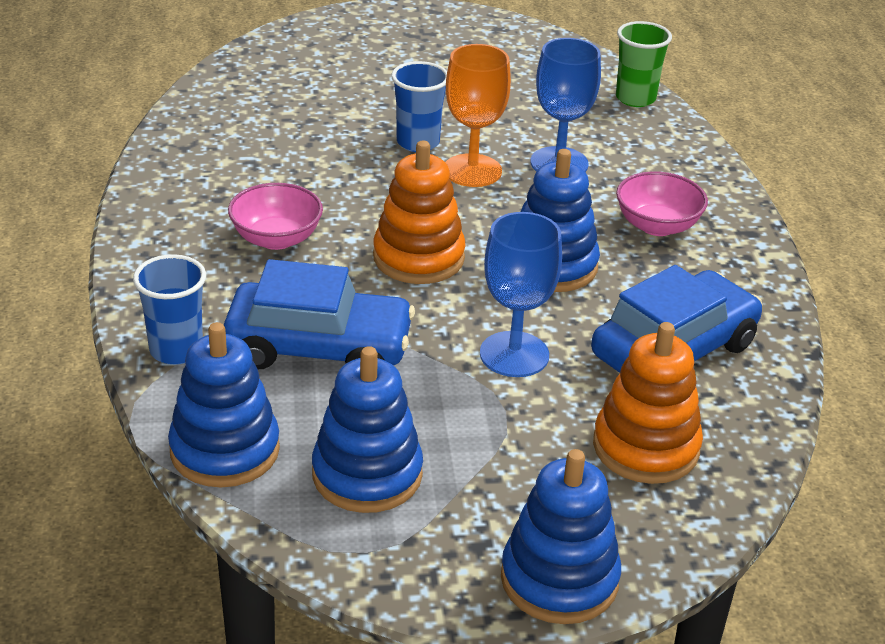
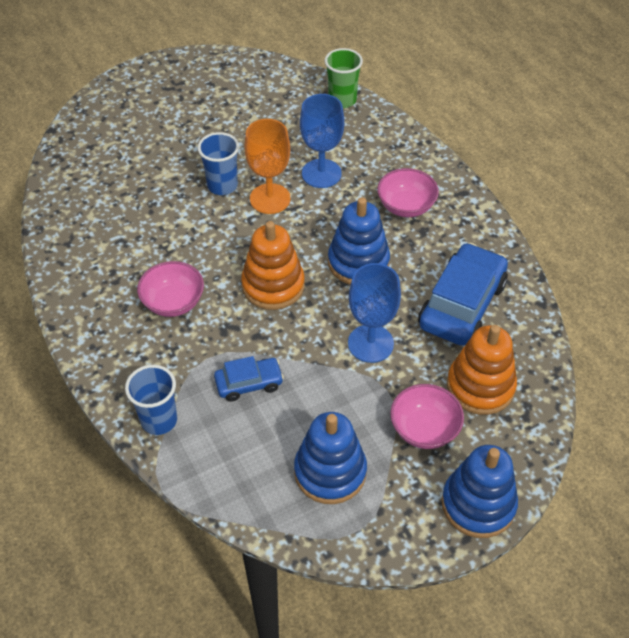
camera: 20 degrees left, 15 degrees up
blue stacking toy [168,322,280,487] -> none
blue car [224,259,415,369] -> blue car [214,356,284,402], size x0.53
none -> pink bowl [390,384,464,449]

